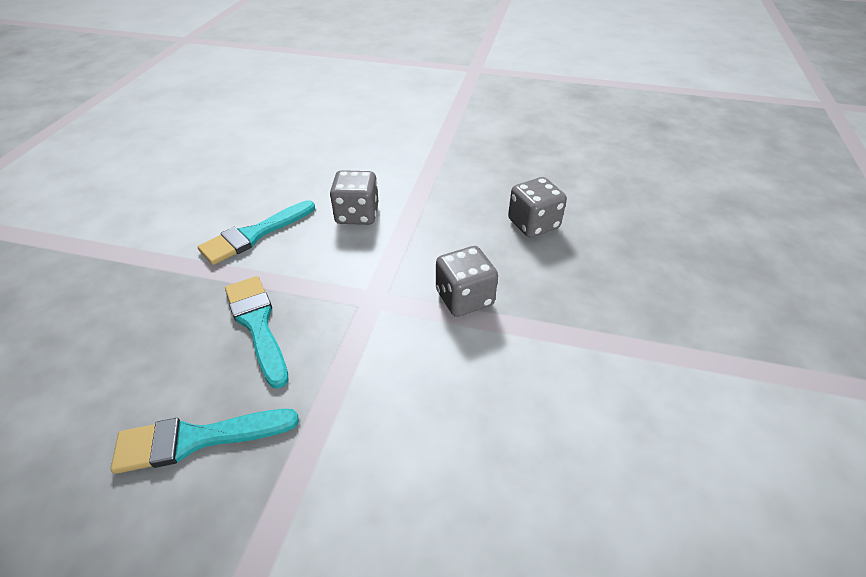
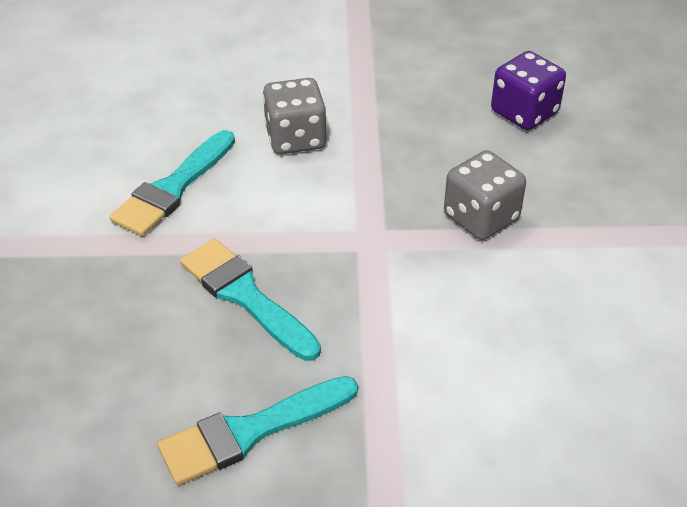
camera: 15 degrees left, 0 degrees up
grey dice [508,177,567,238] -> purple dice [491,51,566,130]

